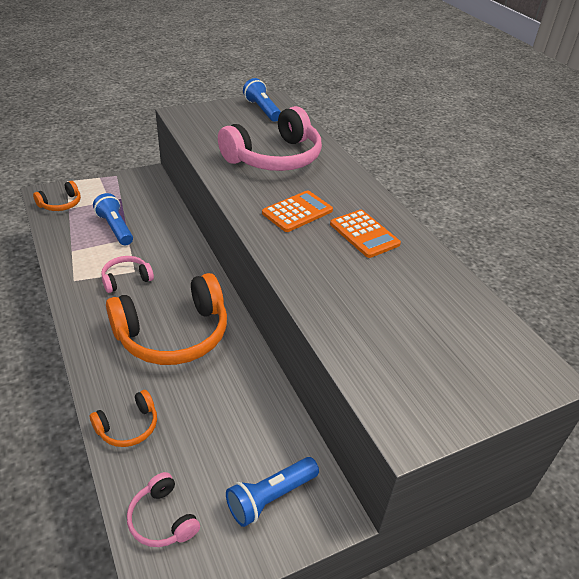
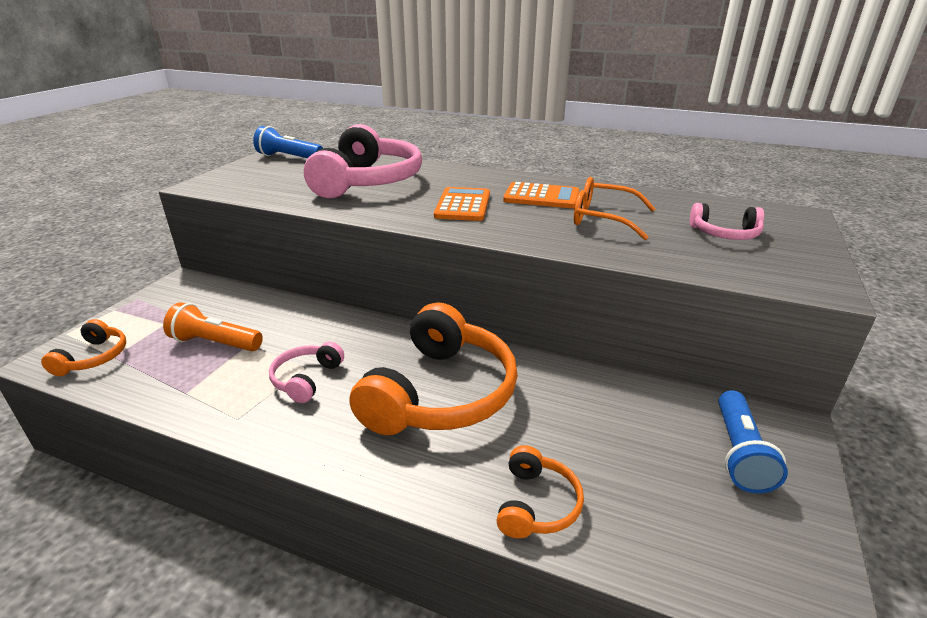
camera: 40 degrees left, 10 degrees down
blue flashlight [93,193,133,245] -> orange flashlight [163,302,263,351]
pink headphones [127,472,200,547] -> pink headphones moved to [690,203,764,240]
none -> orange glasses [574,177,655,240]

